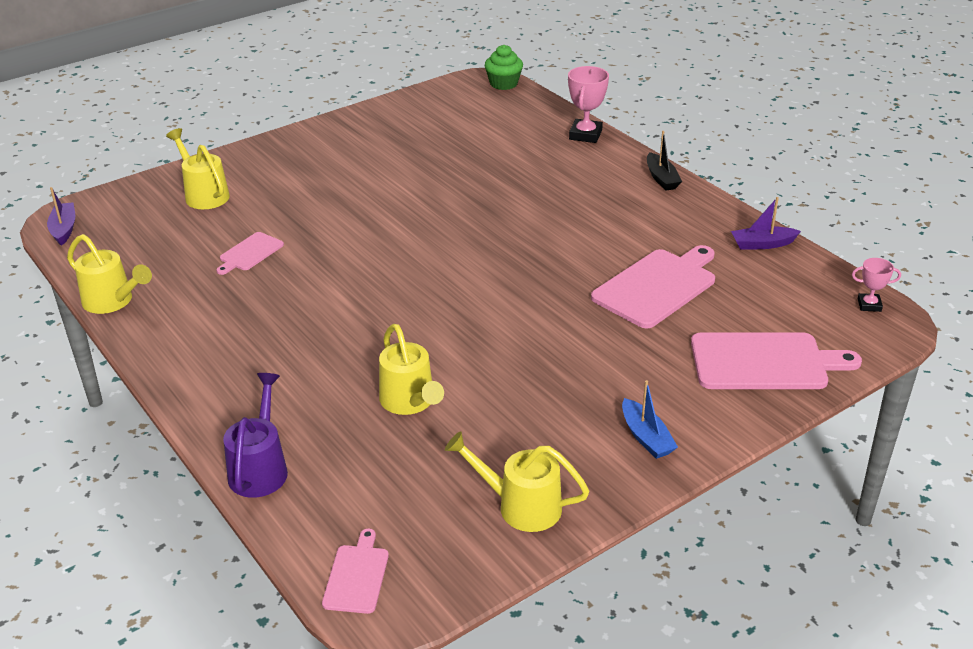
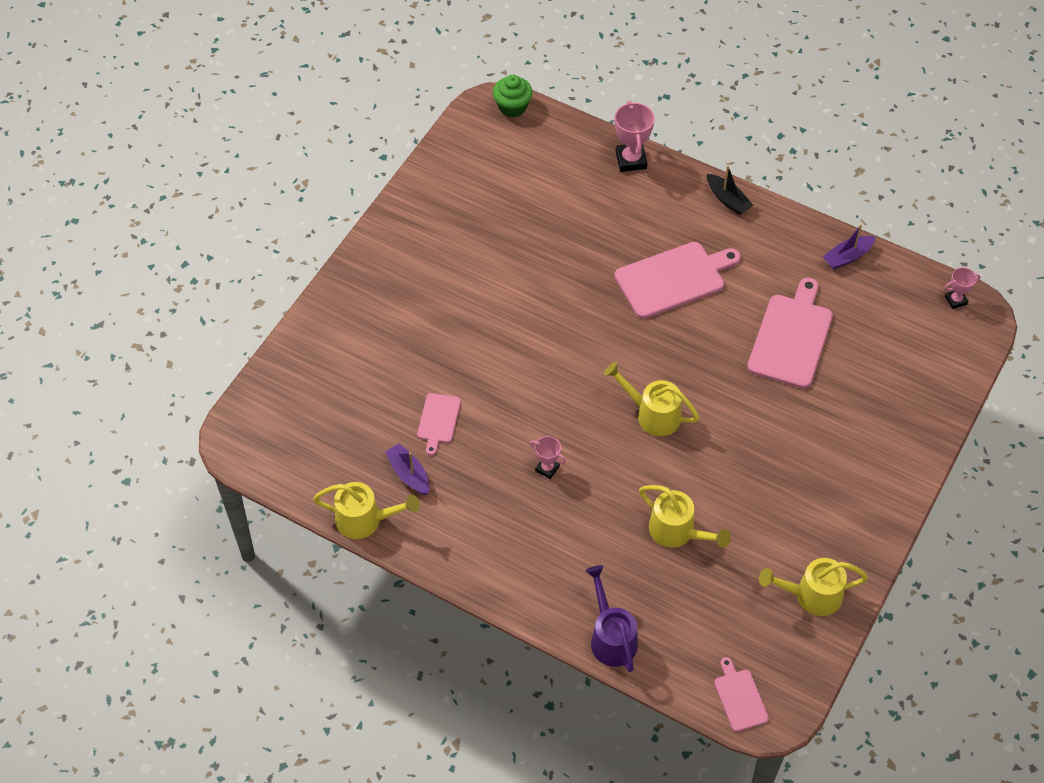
camera: 25 degrees left, 20 degrees up
purple boat [47,187,75,246] -> purple boat moved to [385,443,429,495]
yellow watering can [166,128,230,209] -> yellow watering can moved to [604,362,699,436]
blue boat [622,380,678,459] -> none
pink cutting board [691,332,862,389] -> pink cutting board moved to [614,242,741,319]
none -> pink trophy [530,436,566,479]

